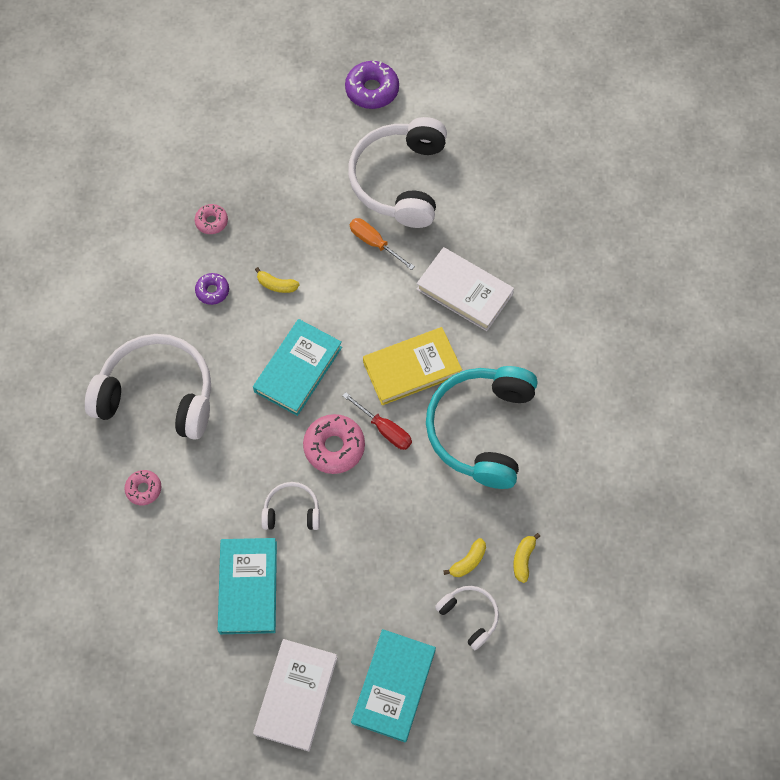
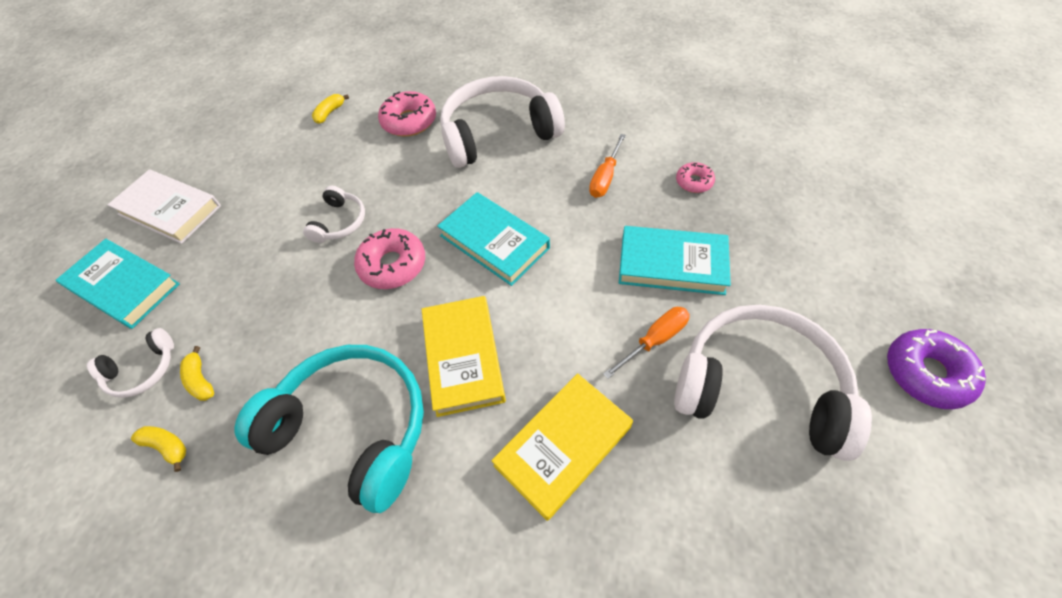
camera: 105 degrees right, 10 degrees down
white headphones [85,334,211,440] -> white headphones turned 135 degrees counterclockwise [440,76,565,168]
pink donut [125,470,162,505] -> pink donut [378,91,436,137], size x1.72
purple donut [195,273,229,305] -> orange screwdriver [589,134,626,198]
turquoise book [218,538,277,634] -> turquoise book moved to [619,226,731,295]
yellow banana [255,267,300,293] -> yellow banana moved to [312,94,349,124]
red screwdriver [342,392,412,450] -> none
white book [416,247,514,331] -> yellow book [491,373,633,521]

